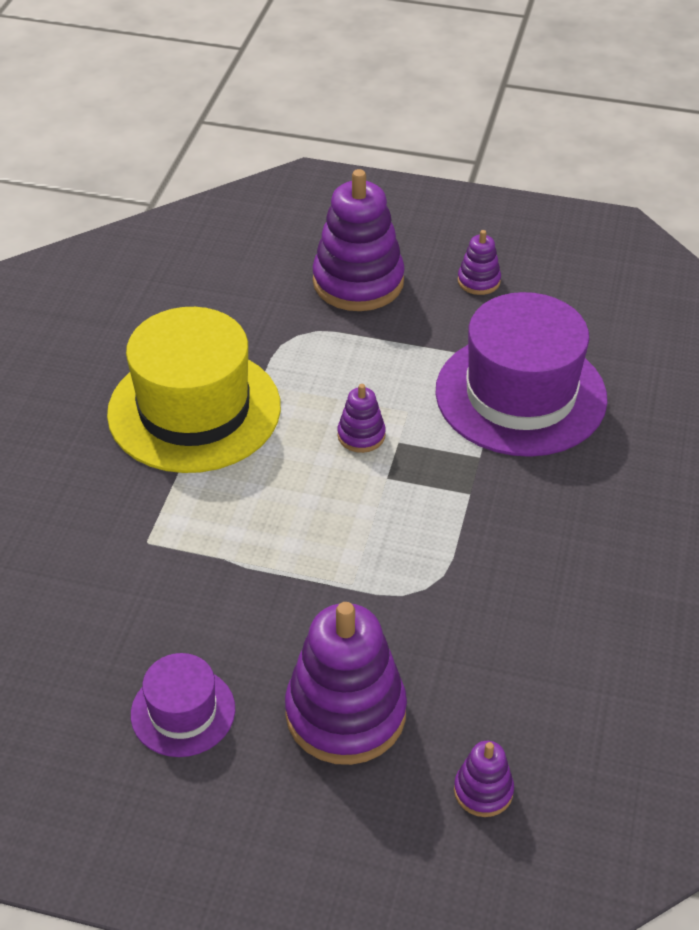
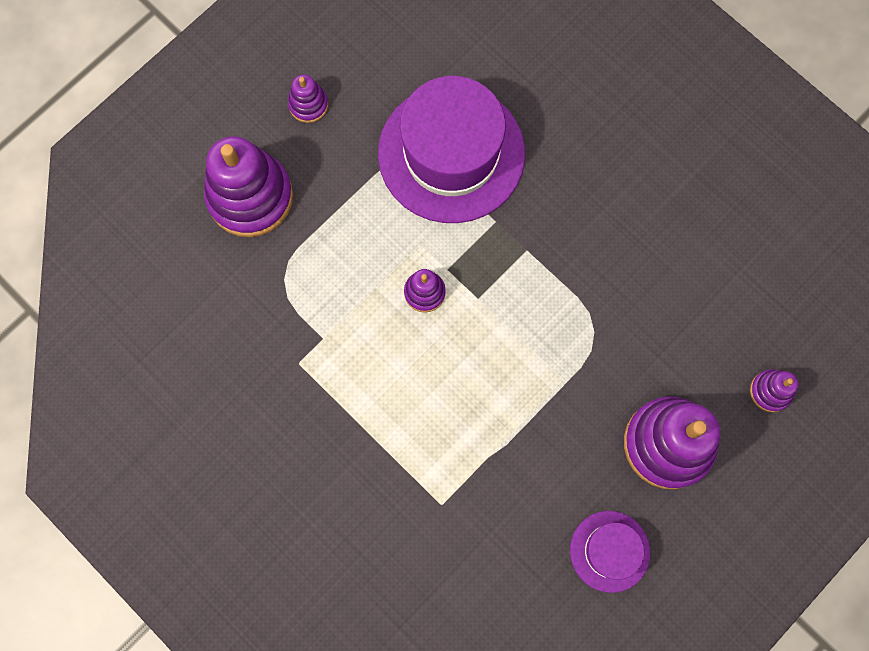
camera: 60 degrees left, 30 degrees up
yellow hat [107,307,281,473] -> none

